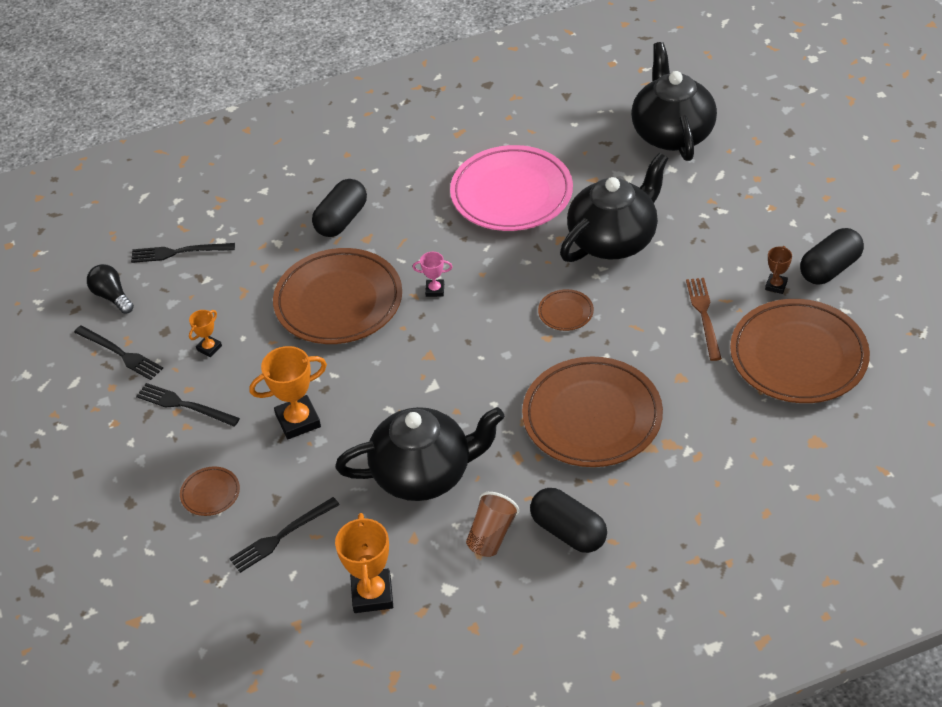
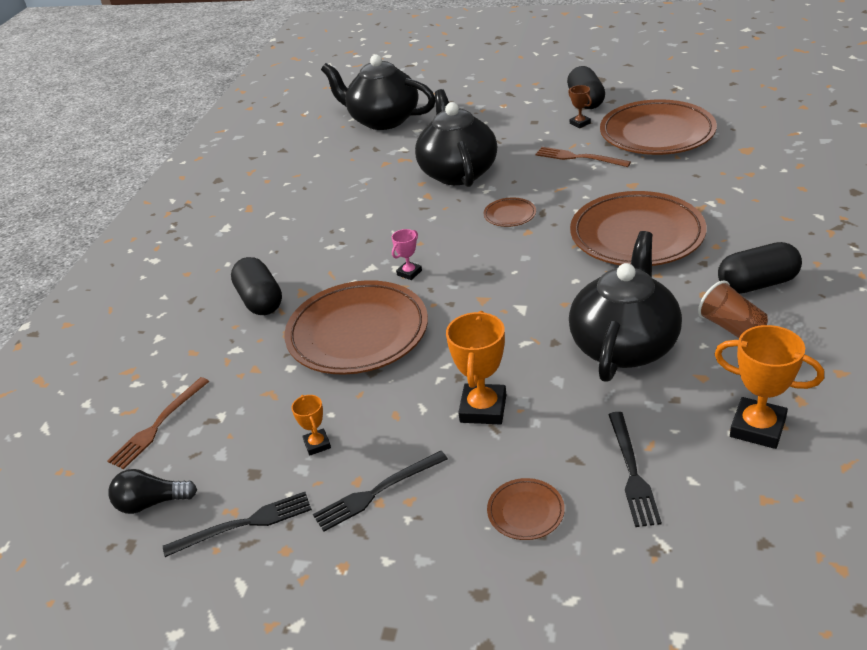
camera: 55 degrees left, 10 degrees down
black fork [131,243,235,263] -> brown fork [107,377,209,469]
pink plate [450,145,573,231] -> none

